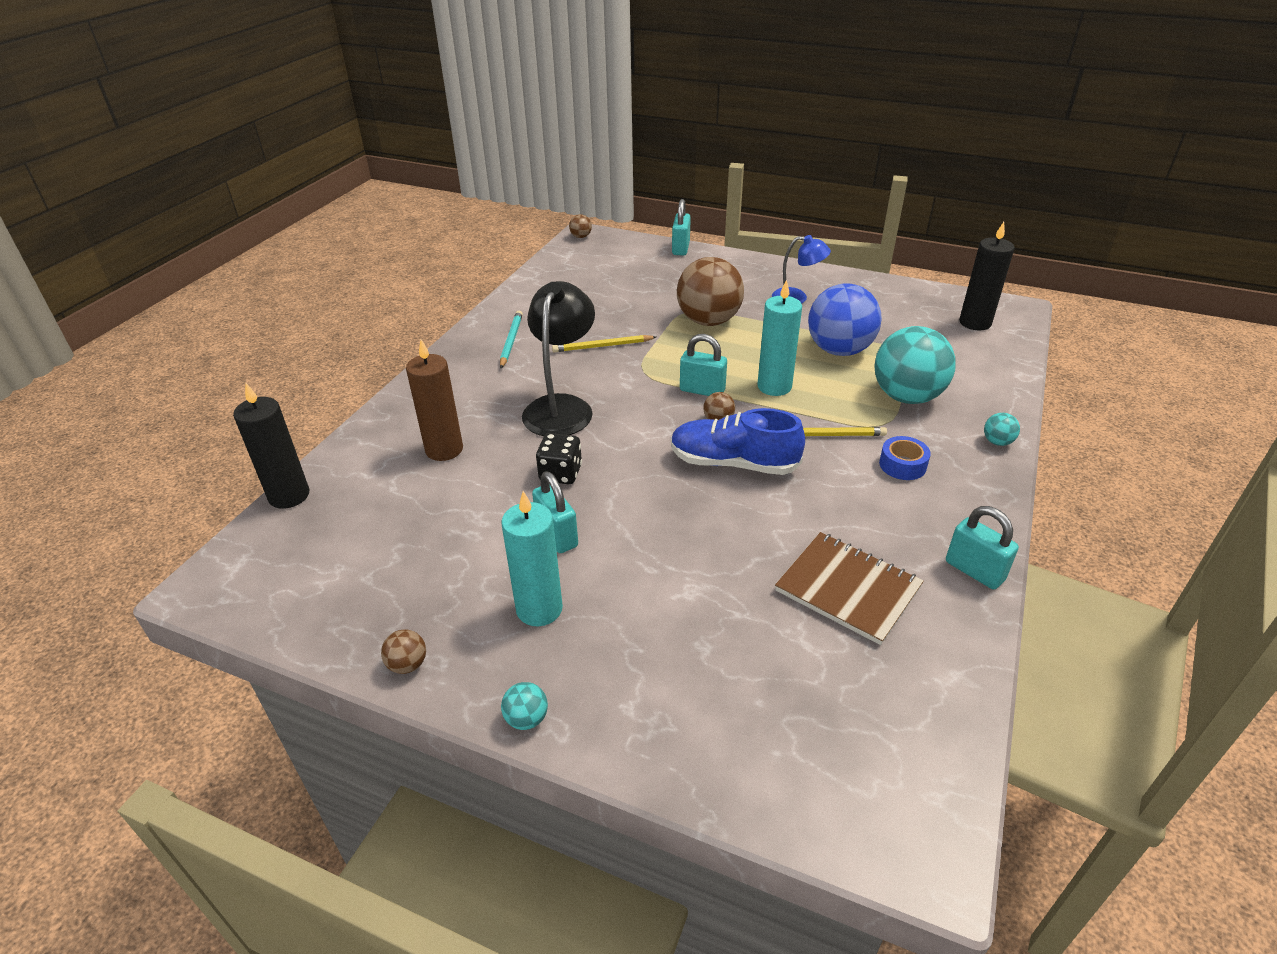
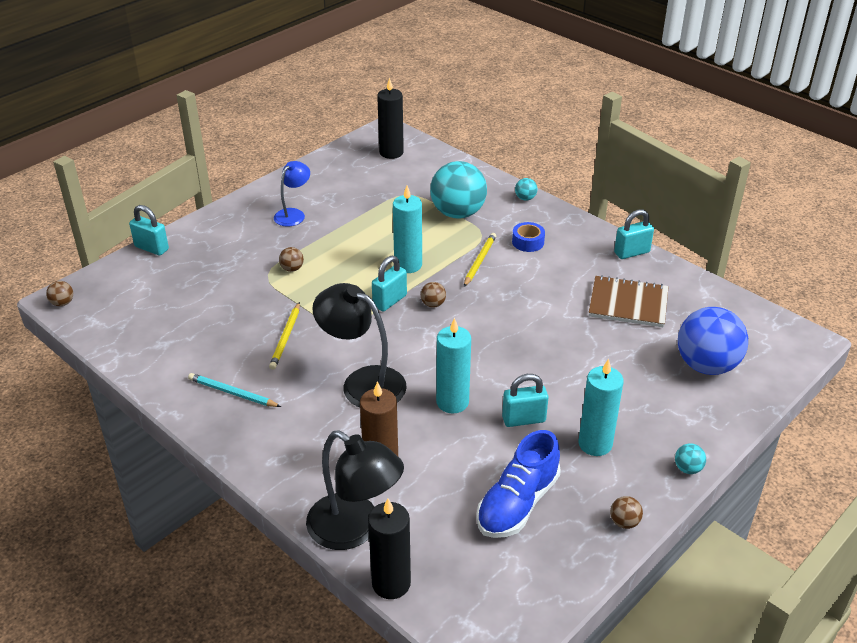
camera: 70 degrees left, 0 degrees up
black dice [536,433,582,484] -> turquoise candle [436,318,471,414]
blue shoe [671,408,805,475] -> blue shoe moved to [476,430,561,538]
brown ball [677,257,744,326] -> brown ball [279,247,304,272], size x0.41
brown notebook [775,532,924,645] -> brown notebook turned 45 degrees clockwise [589,275,669,327]
blue ball [808,283,882,356] -> blue ball moved to [678,307,748,375]
none -> black lamp [306,431,404,550]

